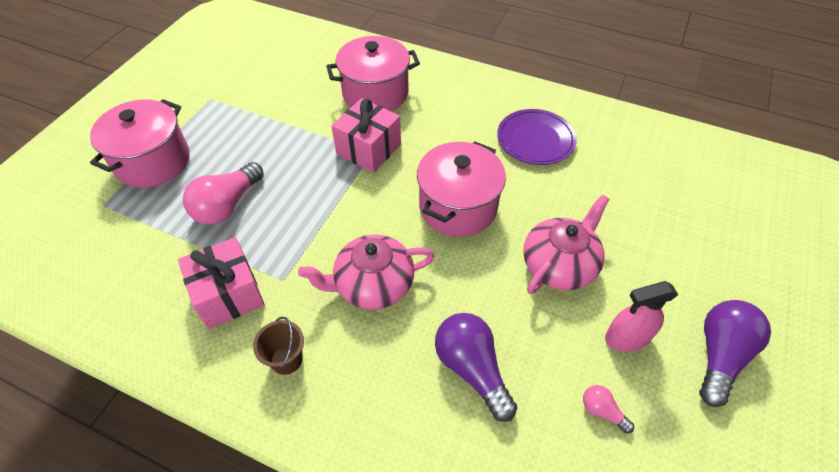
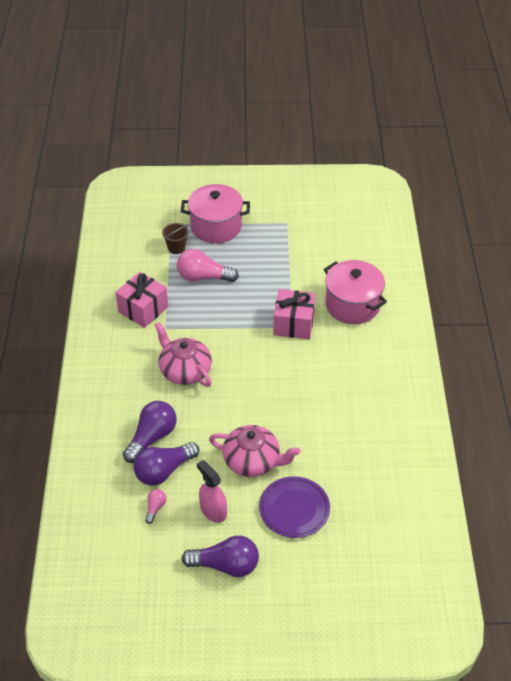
camera: 65 degrees right, 5 degrees down
brown bucket [253,317,304,375] -> brown bucket moved to [162,223,189,254]
pink pot [417,141,506,237] -> none
purple plate [497,109,577,165] -> purple plate moved to [259,476,330,538]
none -> purple light bulb [133,442,199,486]

